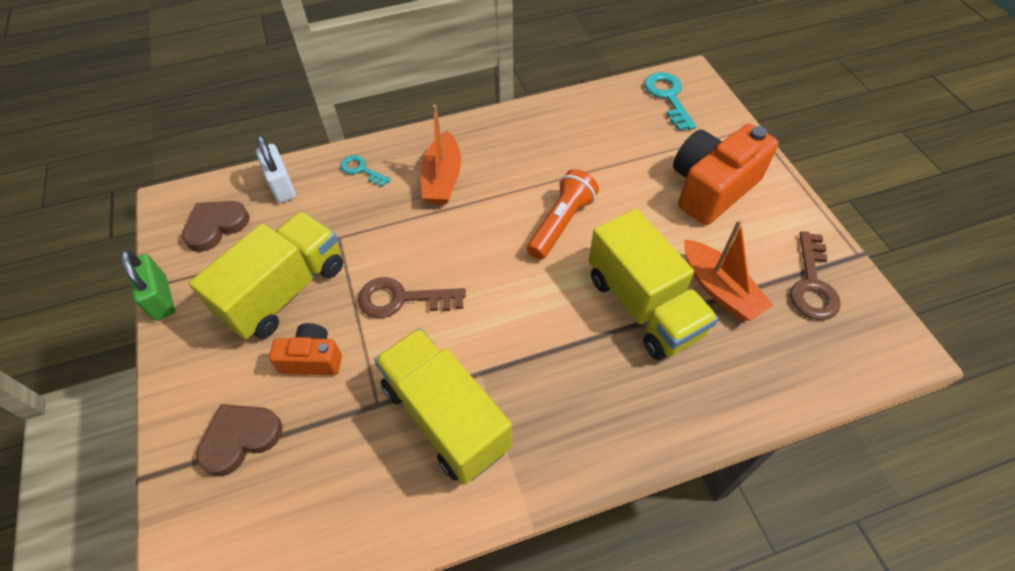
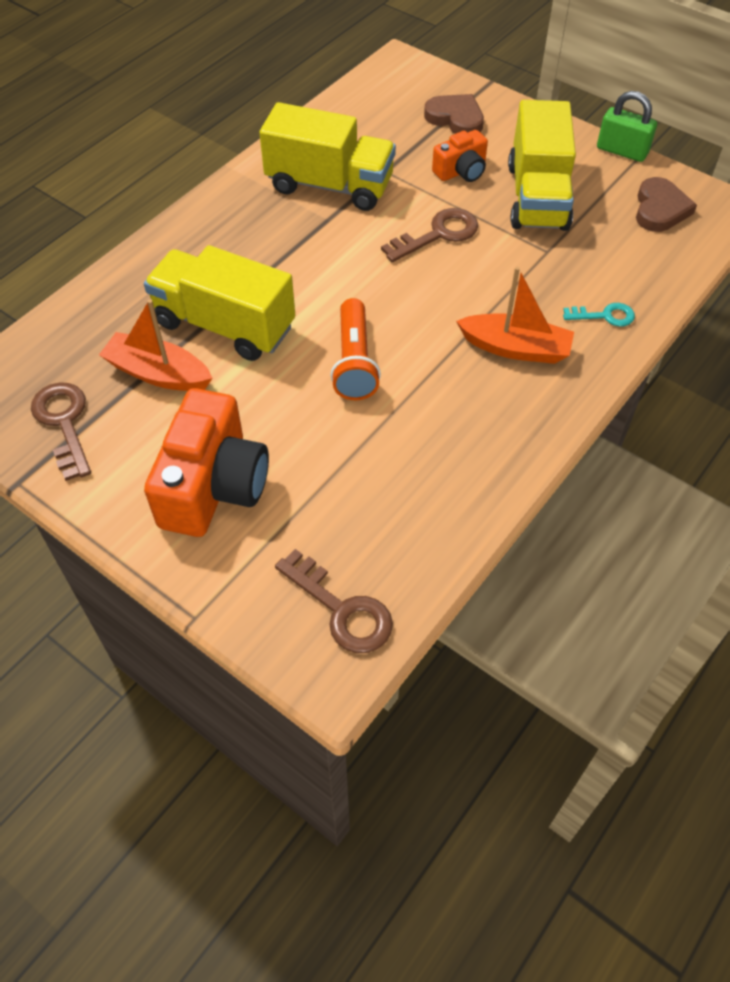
camera: 145 degrees right, 0 degrees up
brown heart [196,404,283,476] -> brown heart turned 75 degrees counterclockwise [424,94,484,134]
white padlock [256,135,296,203] -> none
orange boat [421,105,461,204] -> orange boat turned 135 degrees clockwise [456,267,574,364]
turquoise key [644,72,696,131] -> brown key [275,549,393,653]

